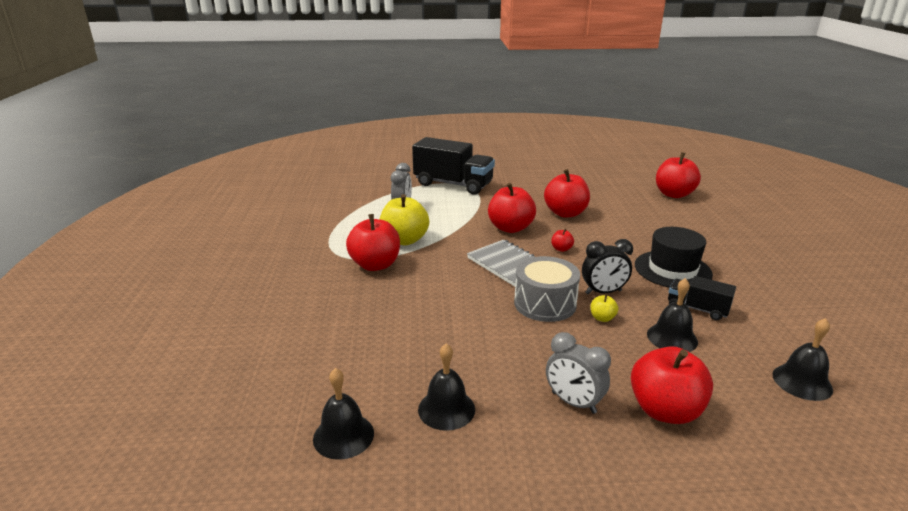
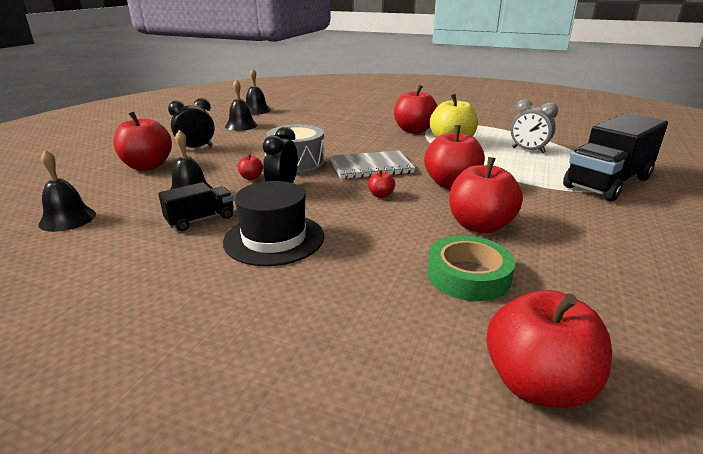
camera: 115 degrees right, 0 degrees up
grey clock [546,332,611,414] -> black clock [168,98,215,148]
yellow apple [590,294,618,322] -> red apple [238,154,263,180]
none -> green tape [427,236,515,301]

